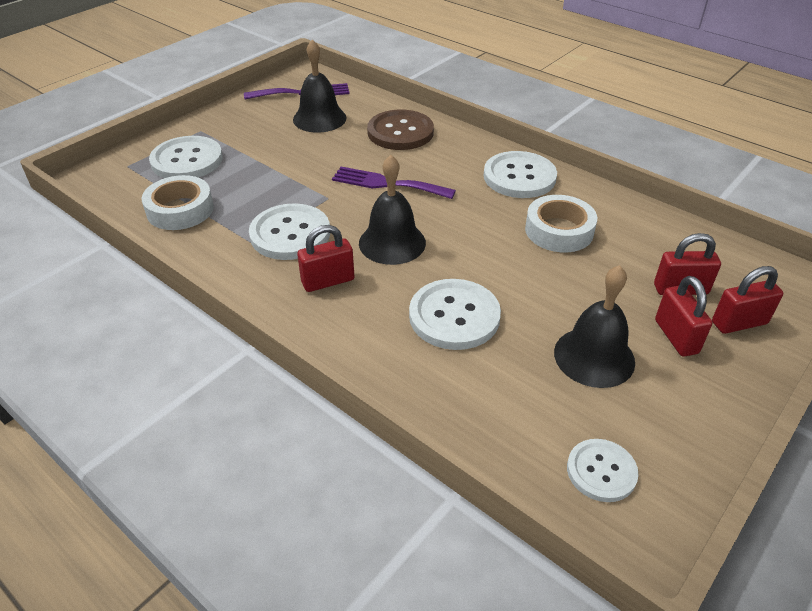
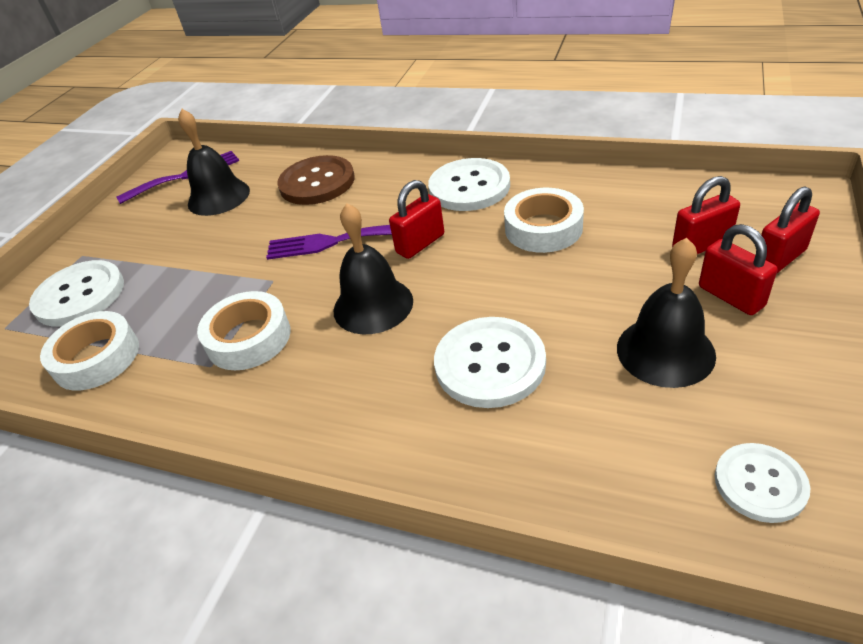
camera: 15 degrees left, 0 degrees up
white button [249,203,330,260] -> white tape [197,291,291,370]
red padlock [297,225,355,292] -> red padlock moved to [389,180,444,259]

